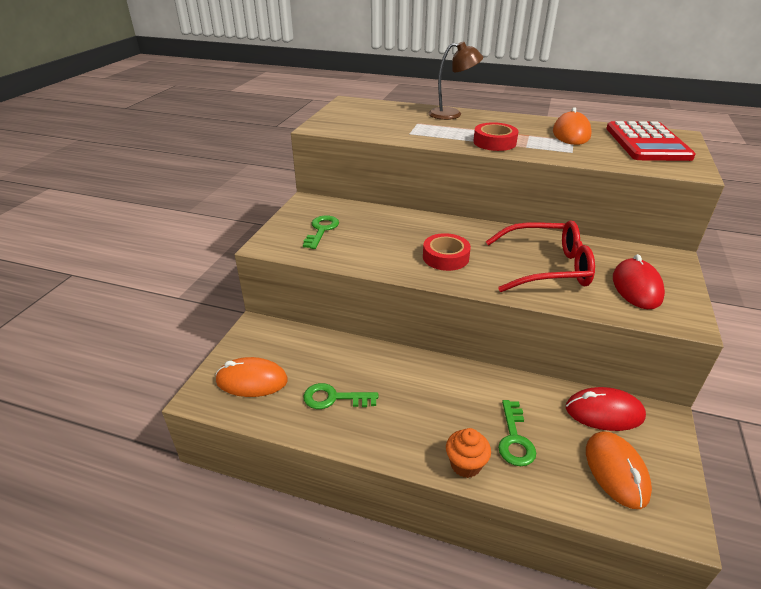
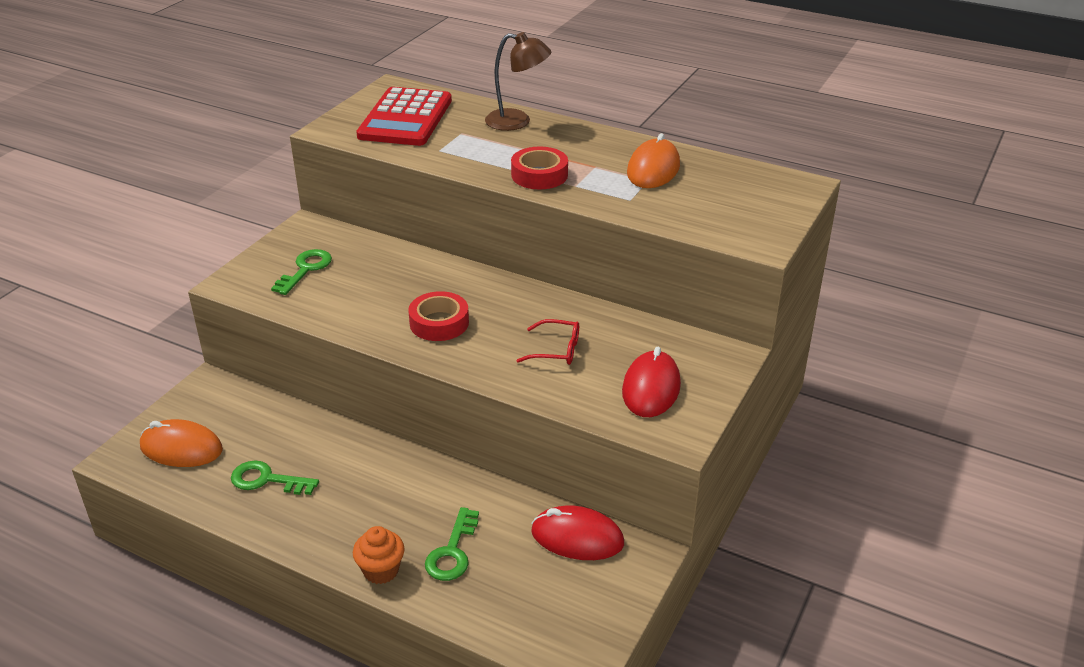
camera: 10 degrees right, 0 degrees up
red glasses [485,220,595,292] -> red glasses [516,319,579,365], size x0.49
orange mouse [586,431,652,509] -> none
red calculator [606,121,695,161] -> red calculator moved to [356,87,452,146]

